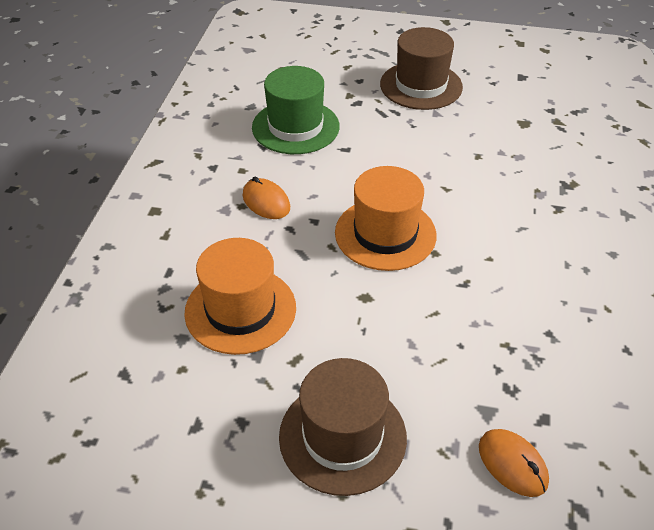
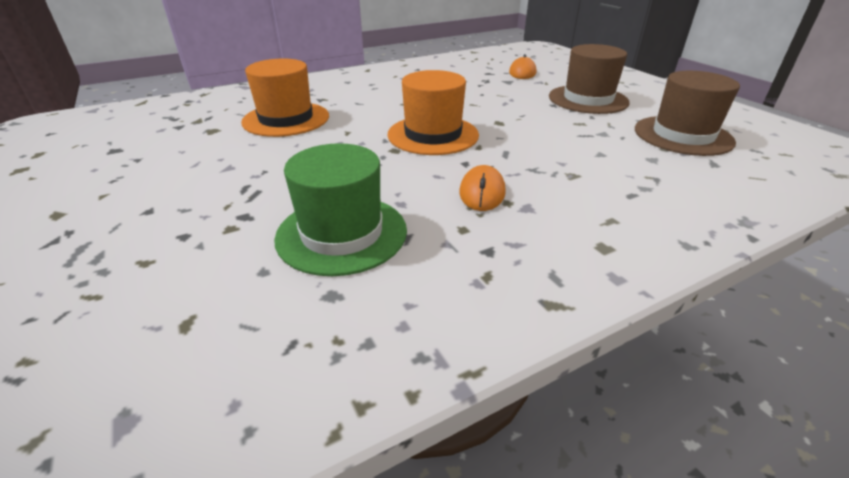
camera: 130 degrees left, 10 degrees down
orange hat [184,238,296,355] -> orange hat moved to [241,59,329,137]
brown hat [380,27,463,110] -> brown hat moved to [635,71,740,156]

